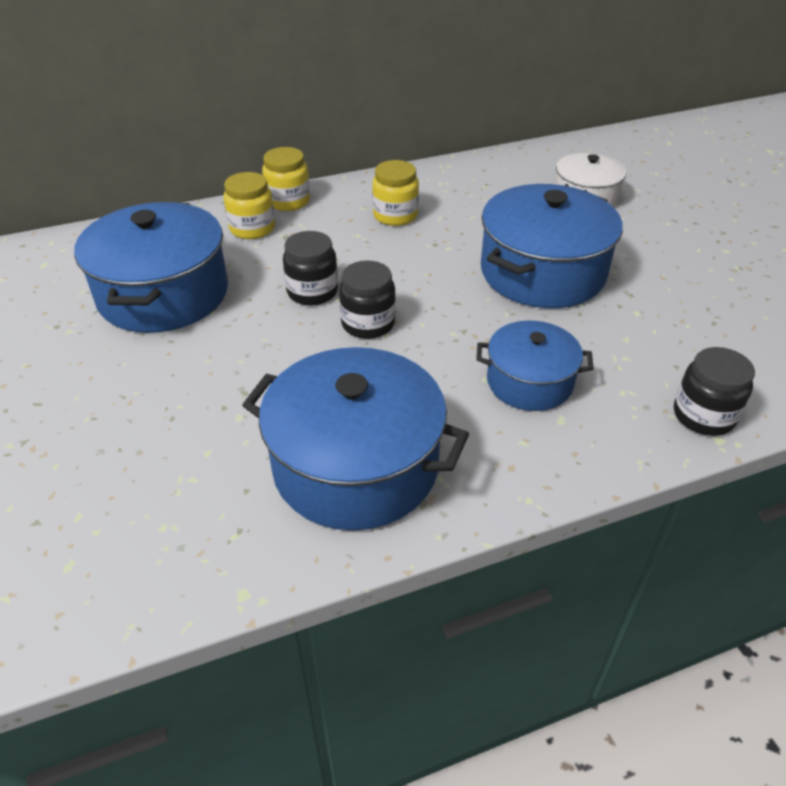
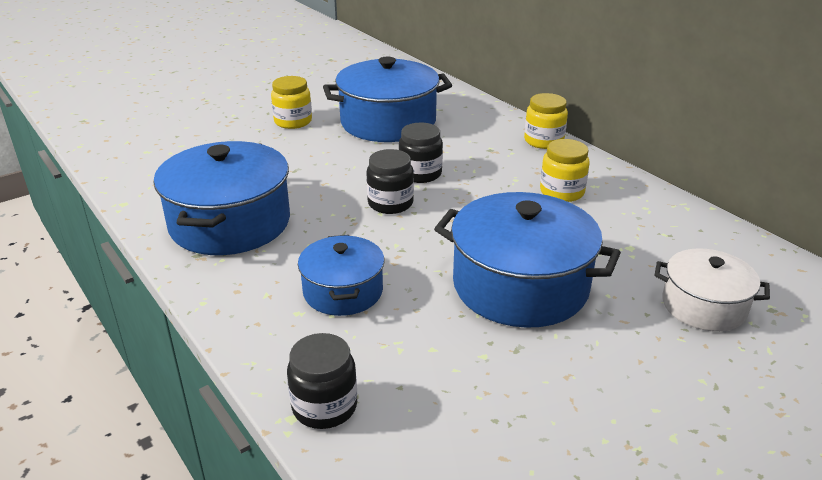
camera: 75 degrees right, 10 degrees down
yellow jar [224,172,275,239] -> yellow jar moved to [271,76,312,129]

